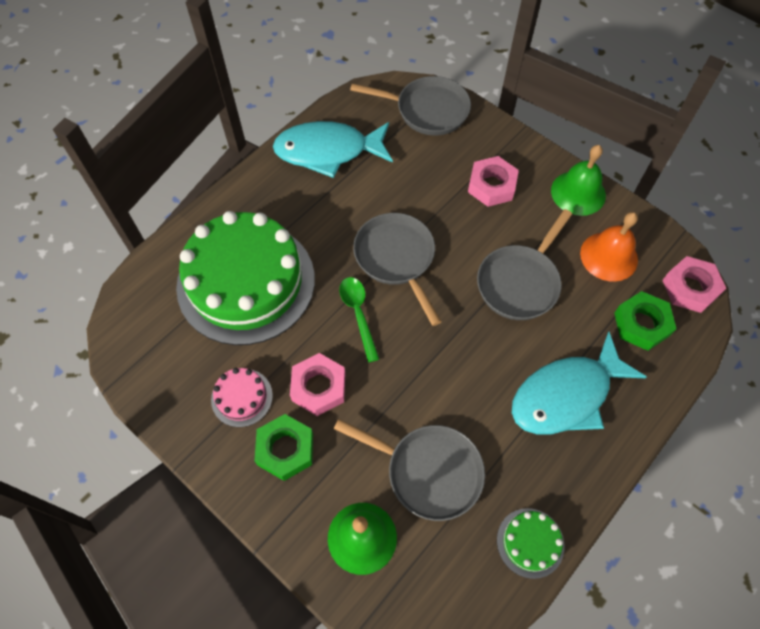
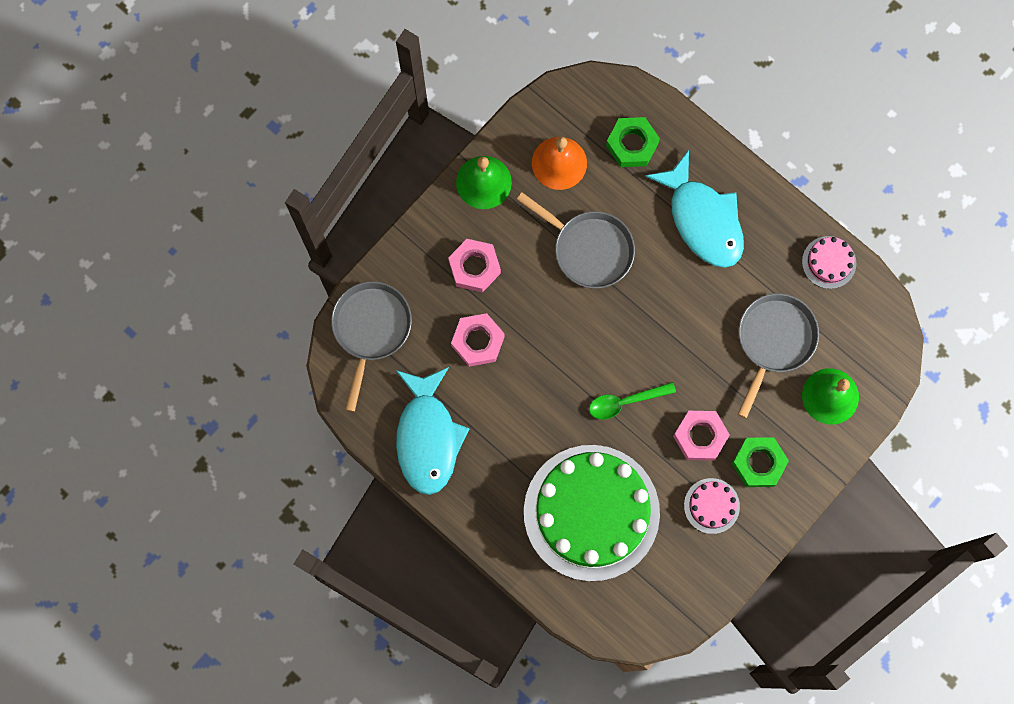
camera: 90 degrees left, 15 degrees up
grey pan [353,213,442,326] -> none
green cake [497,508,564,579] -> pink cake [802,236,856,289]
pink nut [662,256,726,313] -> pink nut moved to [451,313,505,367]

